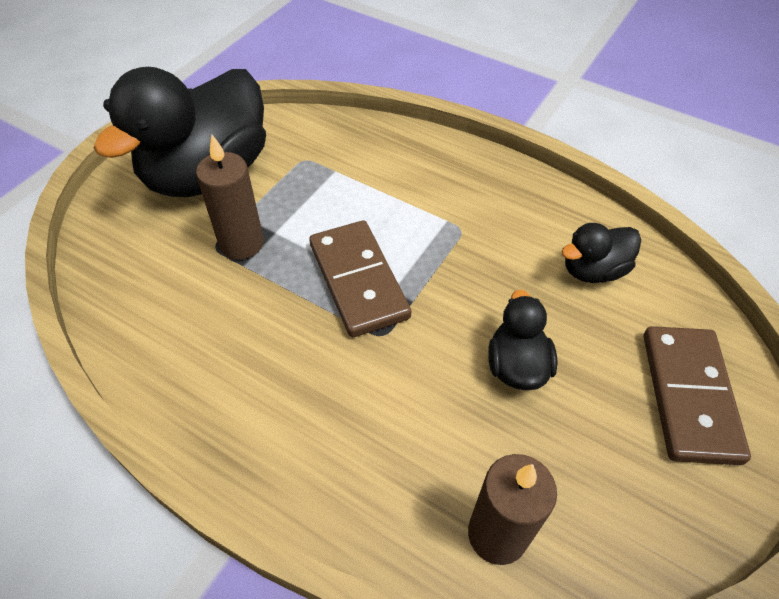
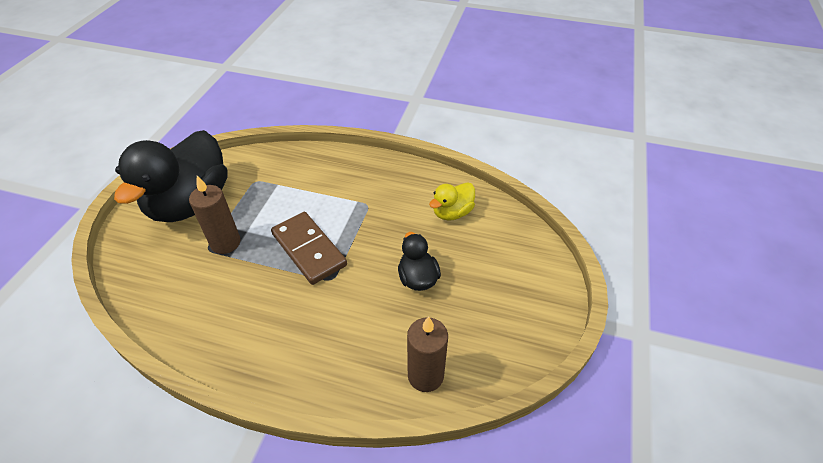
camera: 15 degrees left, 5 degrees down
black duck [561,223,641,283] -> yellow duck [429,182,475,221]
brown domino [643,326,751,465] -> none

